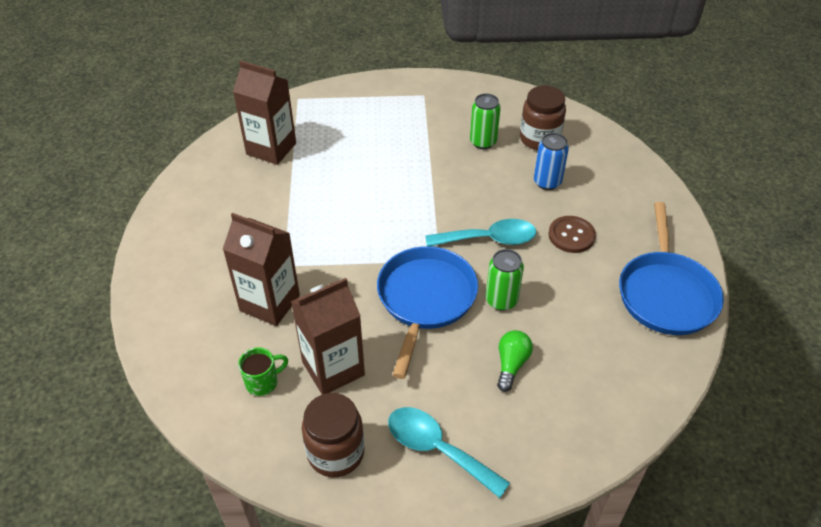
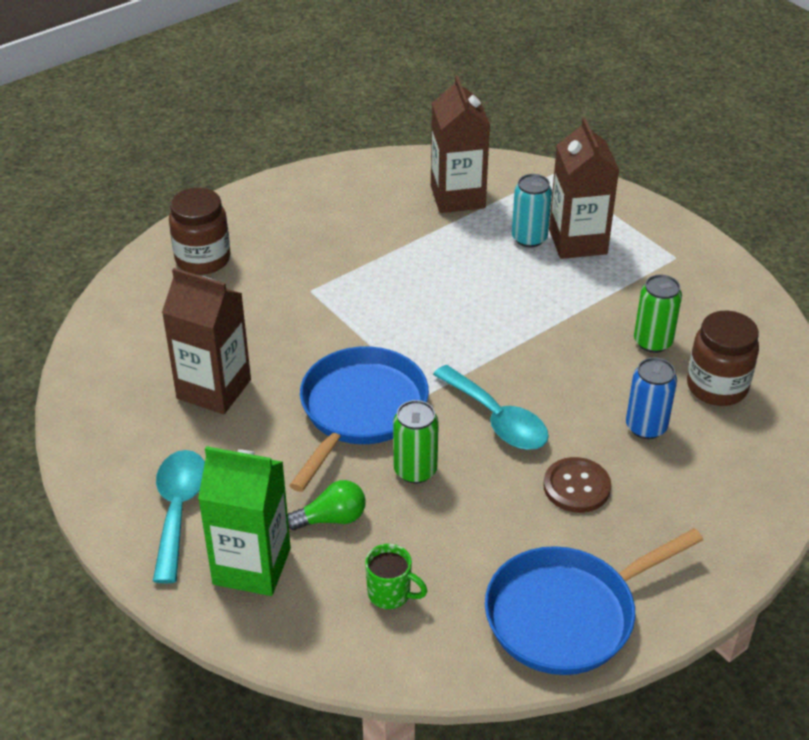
camera: 55 degrees right, 5 degrees down
brown carton [223,213,300,326] -> brown carton moved to [549,118,619,259]
green mug [238,347,288,396] -> green mug moved to [365,544,427,609]
brown jar [302,393,364,477] -> brown jar moved to [169,188,231,275]
blue pan [377,246,478,379] -> blue pan turned 45 degrees counterclockwise [289,346,429,492]
none -> green carton [198,446,291,596]
none -> turquoise can [512,174,552,248]

